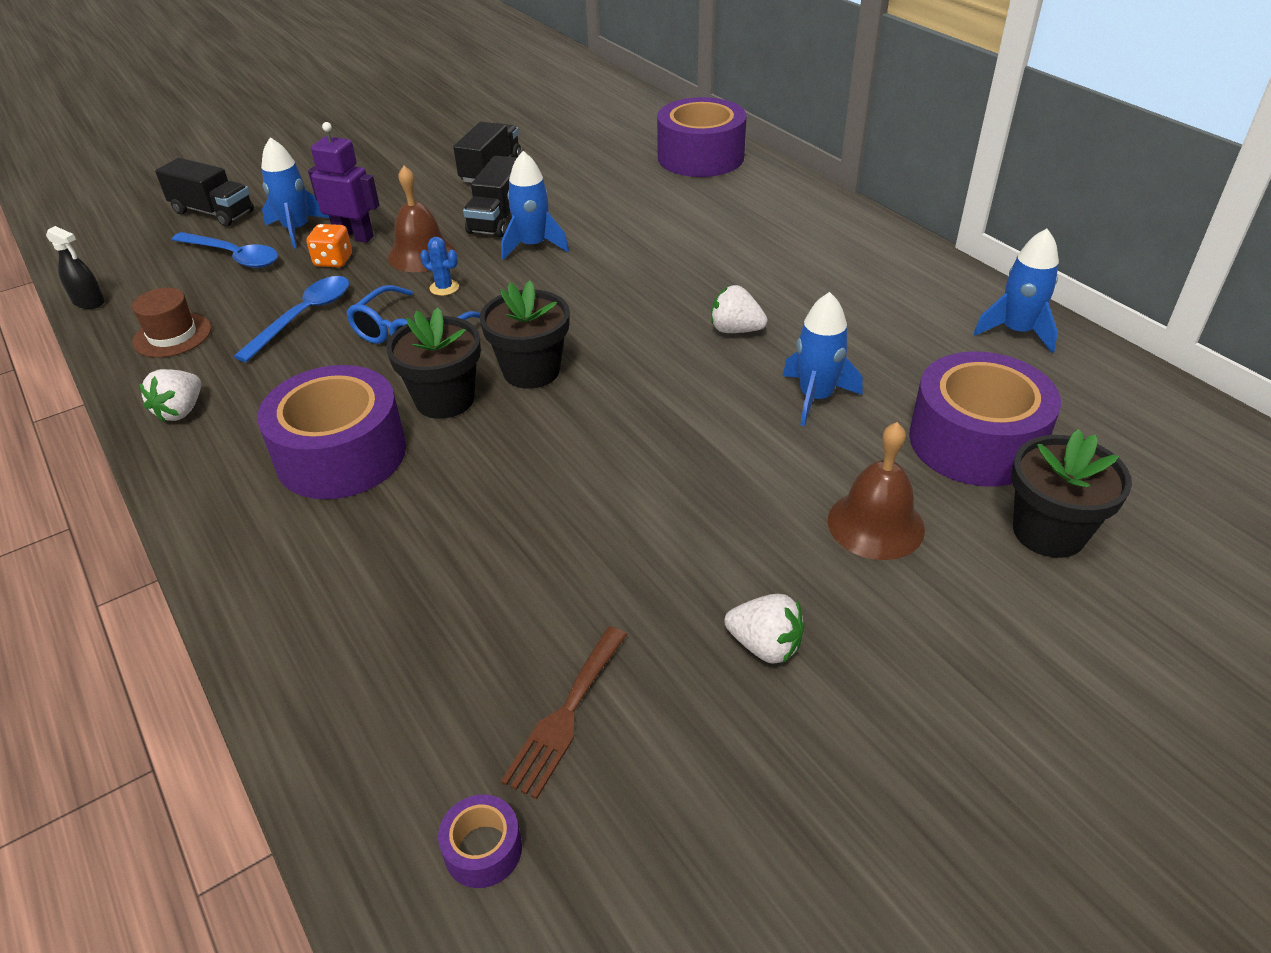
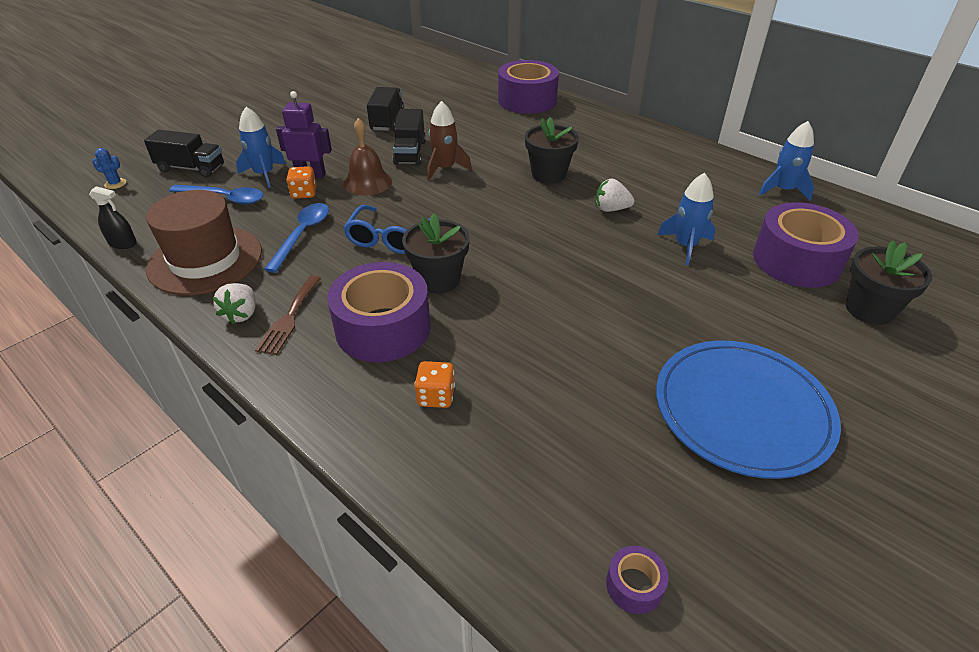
camera: 15 degrees left, 0 degrees up
brown hat [132,288,212,357] -> brown hat [146,190,262,295], size x1.92
blue cactus [420,237,459,296] -> blue cactus moved to [92,148,126,189]
black flower pot [480,281,570,389] -> black flower pot moved to [525,117,579,184]
blue rocket [501,151,569,260] -> brown rocket [427,101,472,180]
brown fork [501,626,627,799] -> brown fork moved to [255,276,321,355]
white strawberry [724,594,804,664] -> blue plate [656,341,841,479]
brown bell [828,422,925,560] -> none
none -> orange dice [414,361,455,408]

